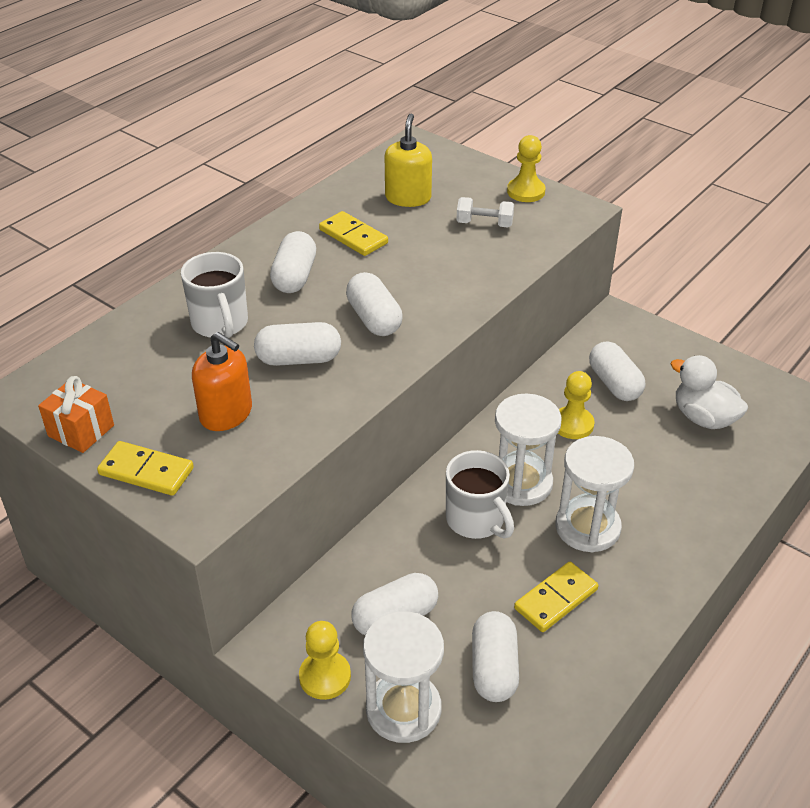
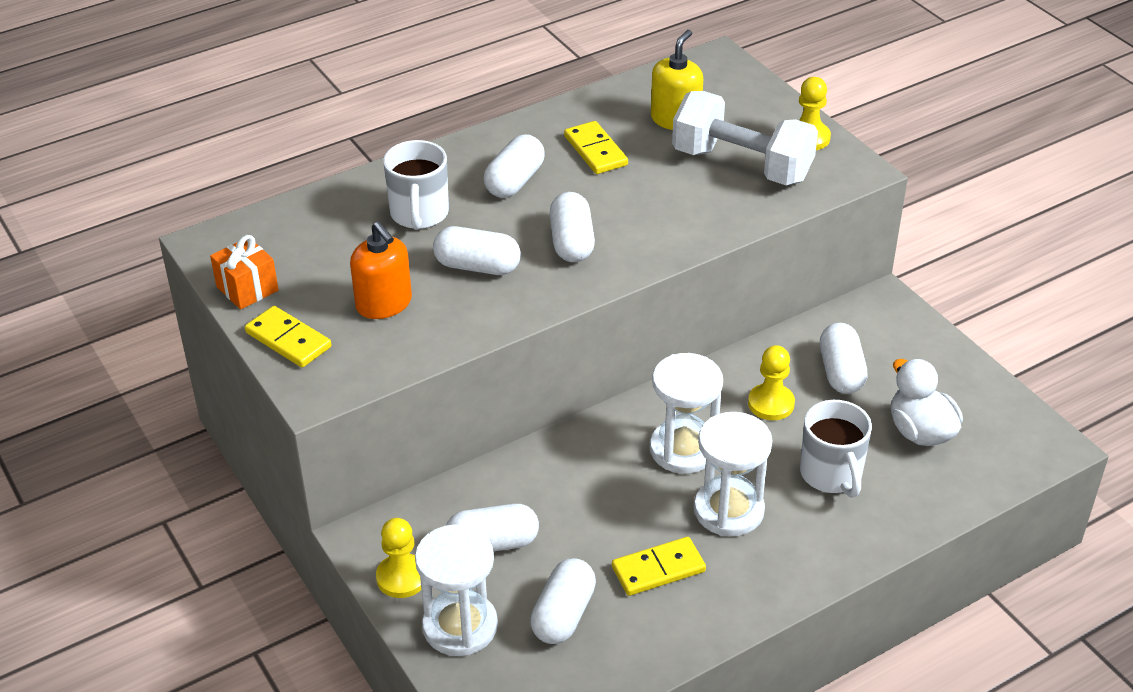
camera: 20 degrees right, 0 degrees up
white mug [446,450,514,539] -> white mug moved to [800,400,872,498]
white dumbbell [457,197,514,228] -> white dumbbell [672,91,818,185], size x2.17

